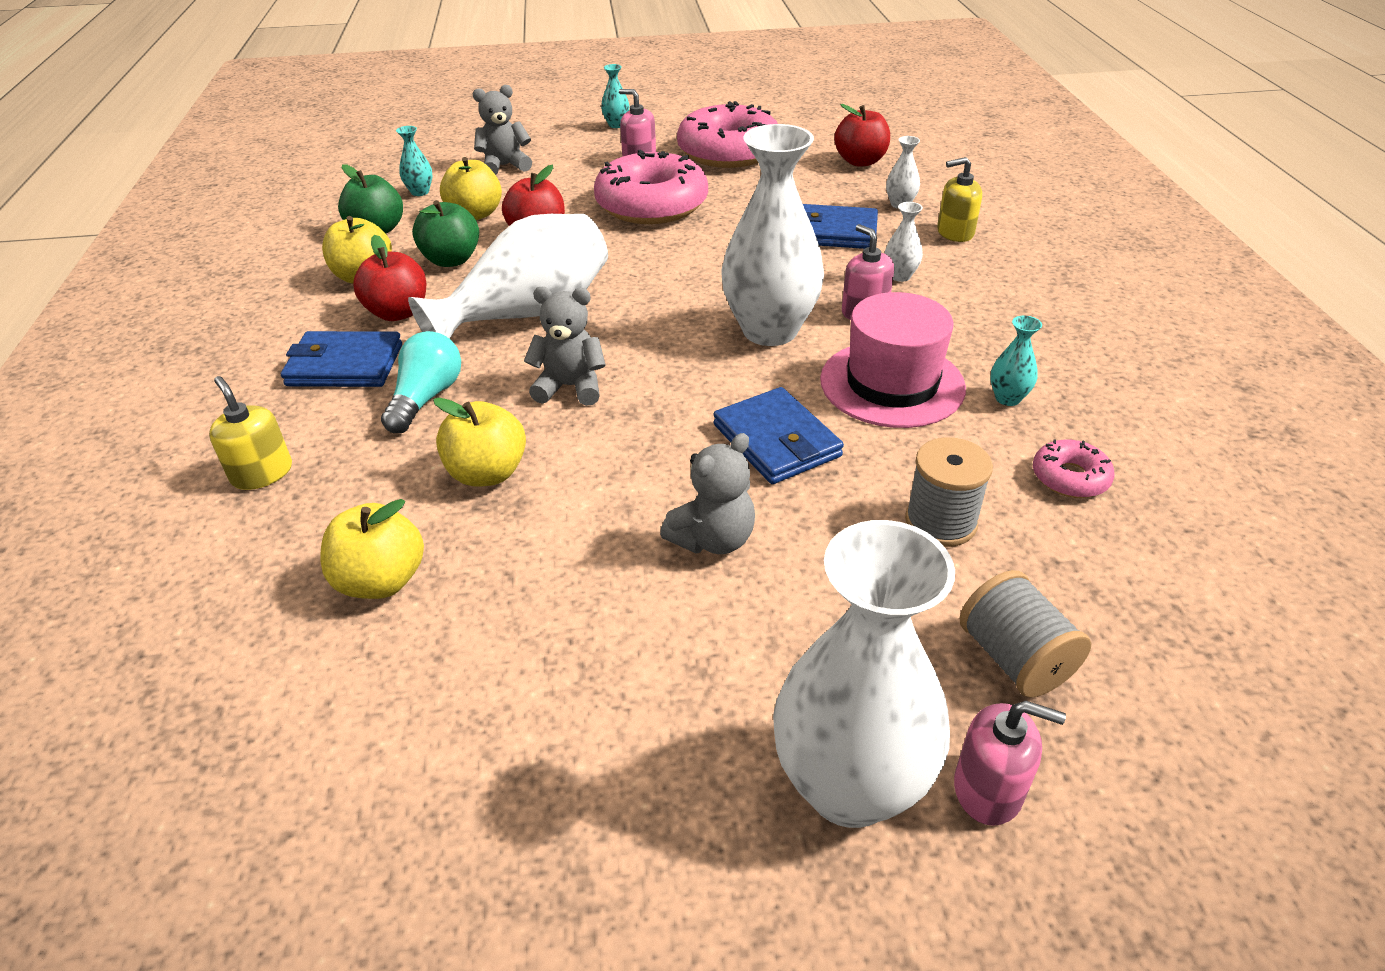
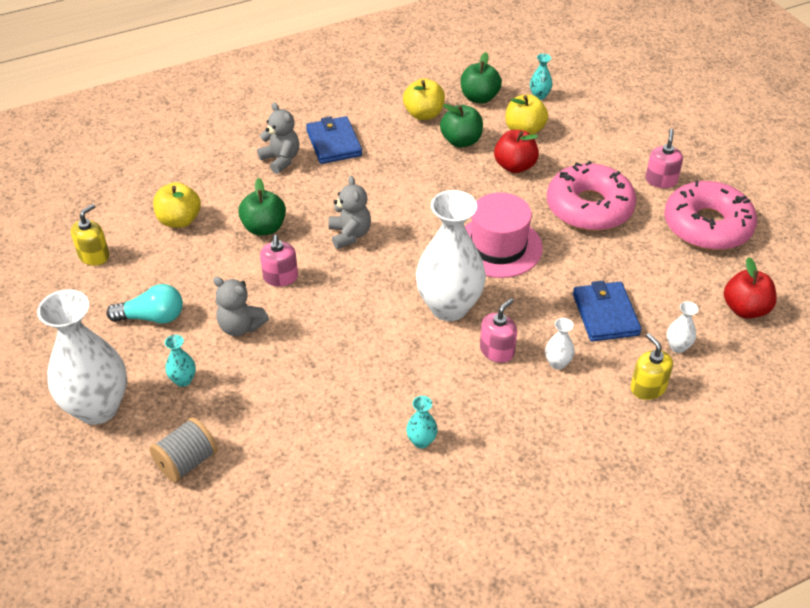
camera: 70 degrees right, 5 degrees up
yellow soap dispenser [209,376,292,490] -> yellow soap dispenser moved to [71,204,109,266]
red apple [353,235,426,321] -> none
turquoise light bulb [381,331,461,433] -> turquoise light bulb moved to [106,284,183,324]
white vase [408,214,608,339] -> none
yellow apple [433,398,526,487] -> green apple [238,178,286,235]
grey teddy bear [473,85,532,175] -> grey teddy bear moved to [257,102,299,174]
turquoise vase [601,64,630,128] -> turquoise vase moved to [165,335,196,387]
blue wallet [714,387,844,484] -> none
pink hat [820,292,966,428] -> pink hat moved to [465,193,543,278]
grey spool [905,437,993,547] -> none
pink soap dispenser [954,701,1066,826] -> pink soap dispenser moved to [260,235,298,287]
pink donut [1033,439,1115,498] -> none

